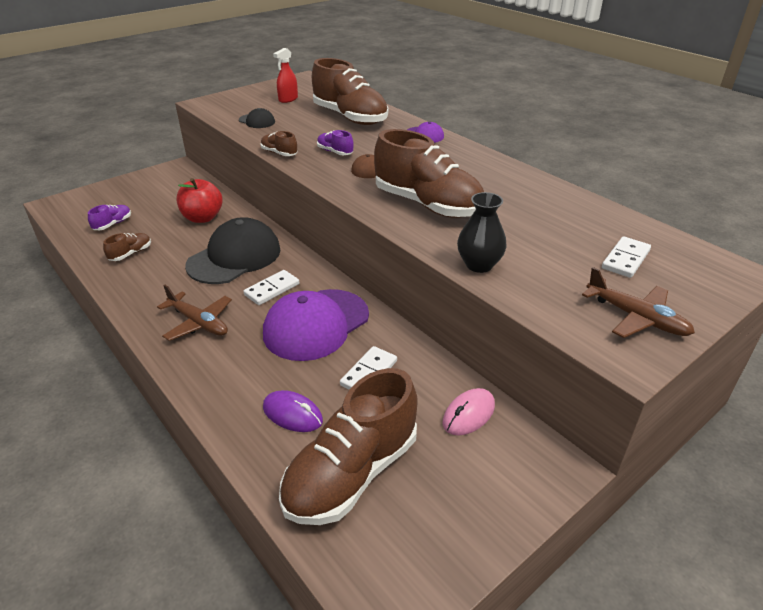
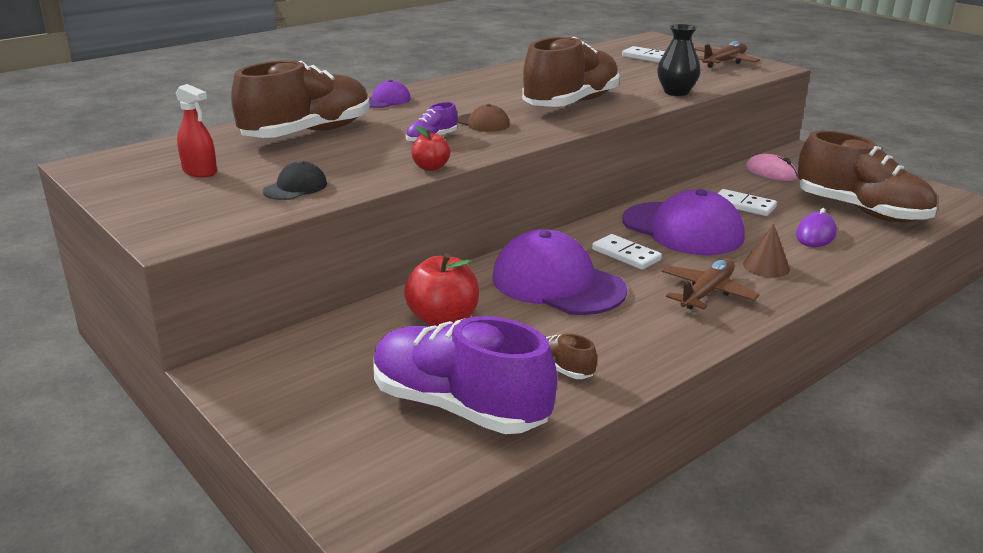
camera: 90 degrees left, 10 degrees down
purple shoe [88,205,131,230] -> purple shoe [373,316,557,434], size x2.34
black cap [185,217,281,284] -> purple cap [492,229,627,315]
brown shoe [261,131,298,156] -> red apple [411,126,450,171]
none -> brown cone [743,224,790,278]

